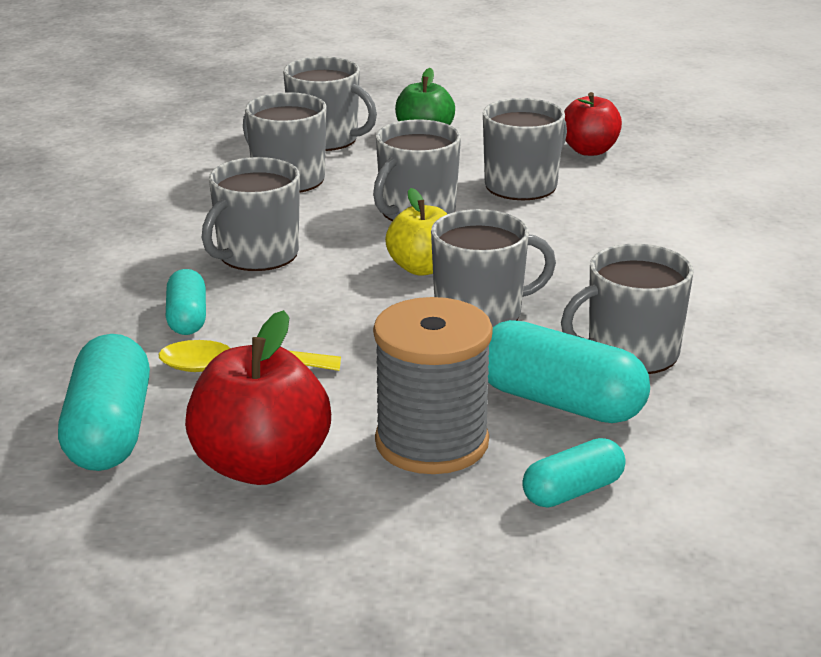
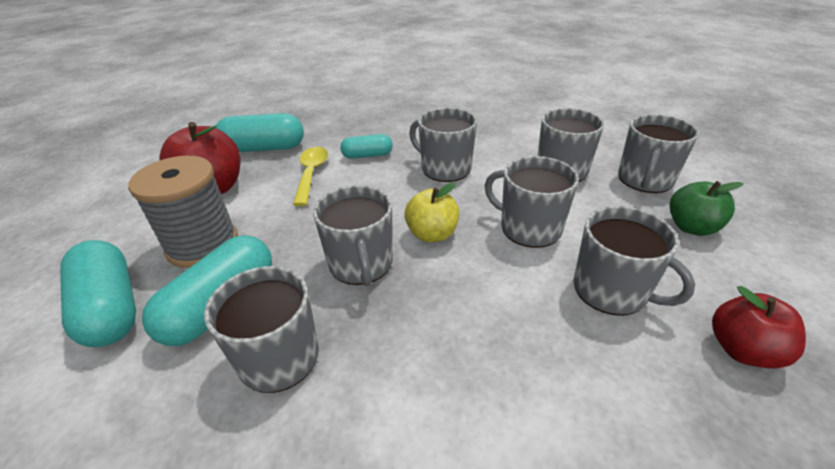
camera: 90 degrees right, 10 degrees up
turquoise capsule [522,438,626,508] -> turquoise capsule [60,240,136,347], size x1.71

